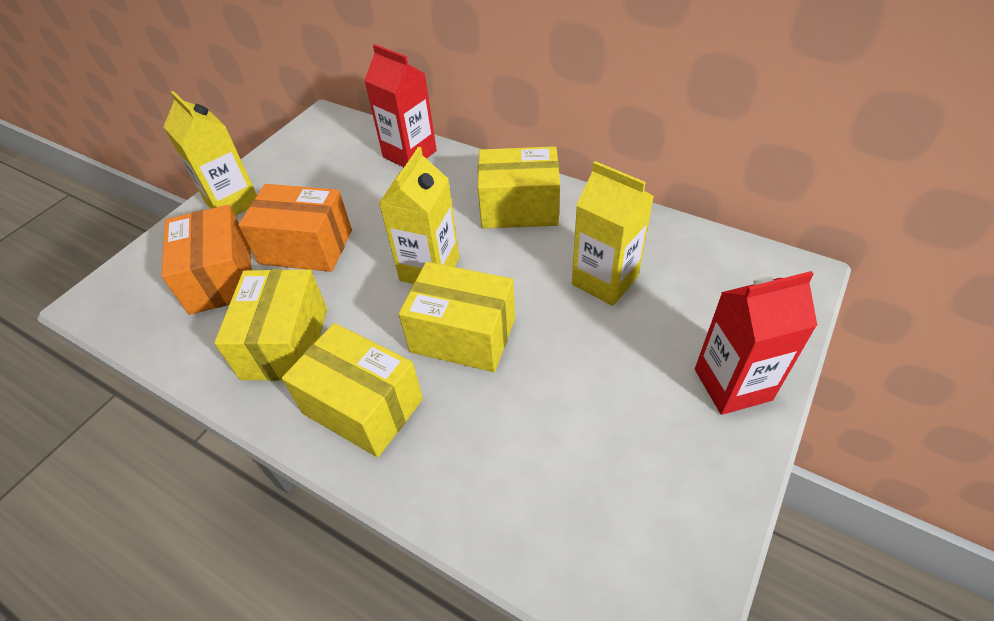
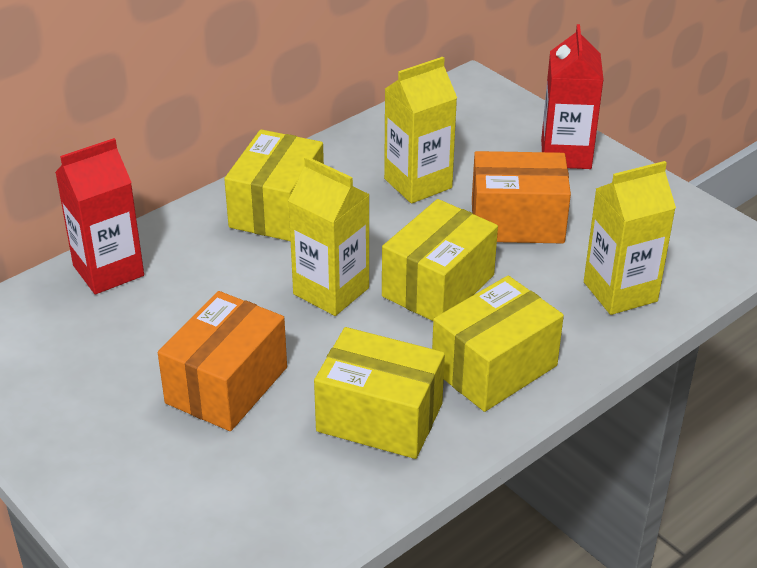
camera: 75 degrees left, 10 degrees down
orange box [161,205,252,315] -> orange box moved to [472,151,571,243]
yellow carton [164,91,257,216] -> yellow carton moved to [584,161,676,315]

